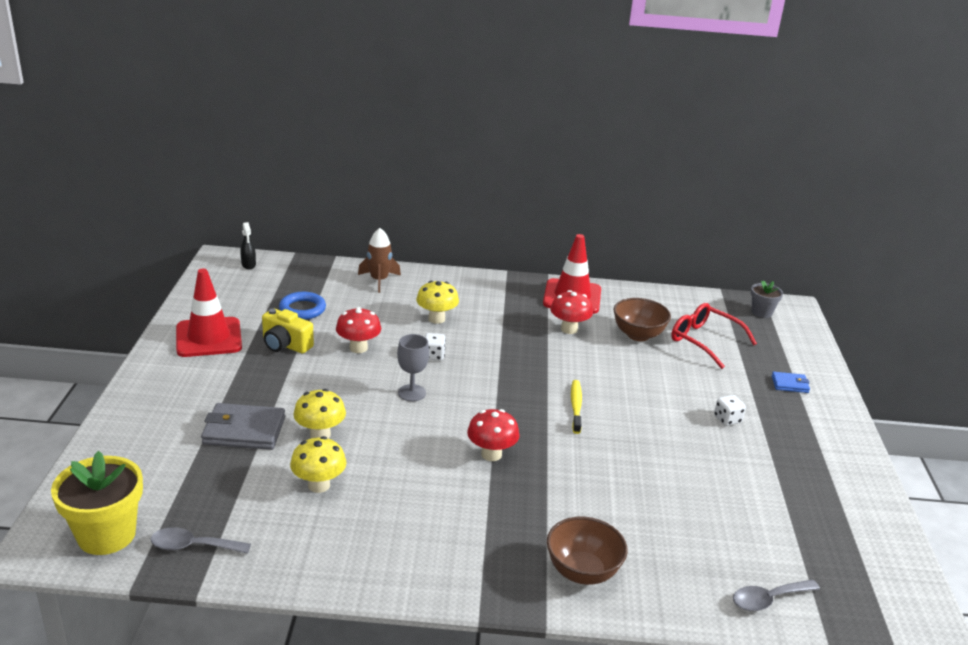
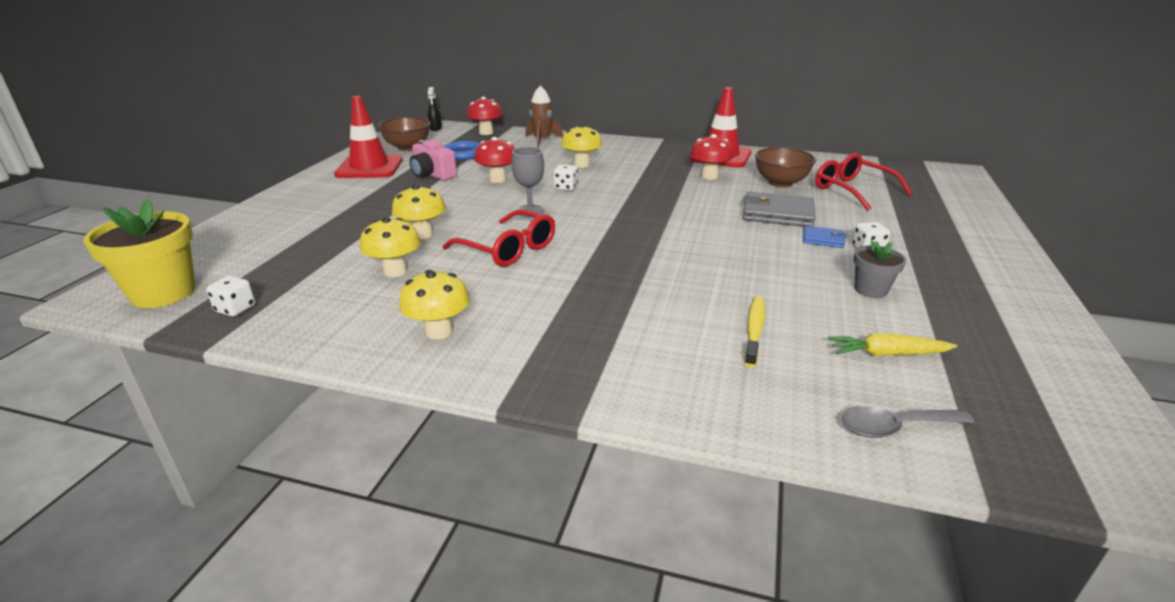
camera: 15 degrees right, 0 degrees up
grey spoon [151,527,251,554] -> white dice [206,276,255,317]
grey wallet [201,403,285,450] -> grey wallet moved to [743,191,816,227]
yellow camera [262,308,314,354] -> pink camera [410,140,457,180]
red mushroom [467,409,519,461] -> red mushroom moved to [467,97,503,135]
brown bowl [547,517,627,585] -> brown bowl moved to [378,117,431,151]
yellow toothbrush [571,380,582,434] -> yellow toothbrush moved to [744,297,765,367]
grey flower pot [751,280,783,318] -> grey flower pot moved to [853,240,906,298]
blue wallet [772,372,810,393] -> blue wallet moved to [803,226,847,248]
none -> yellow mushroom [399,270,470,339]
none -> red glasses [443,209,555,267]
none -> yellow carrot [828,334,957,356]

